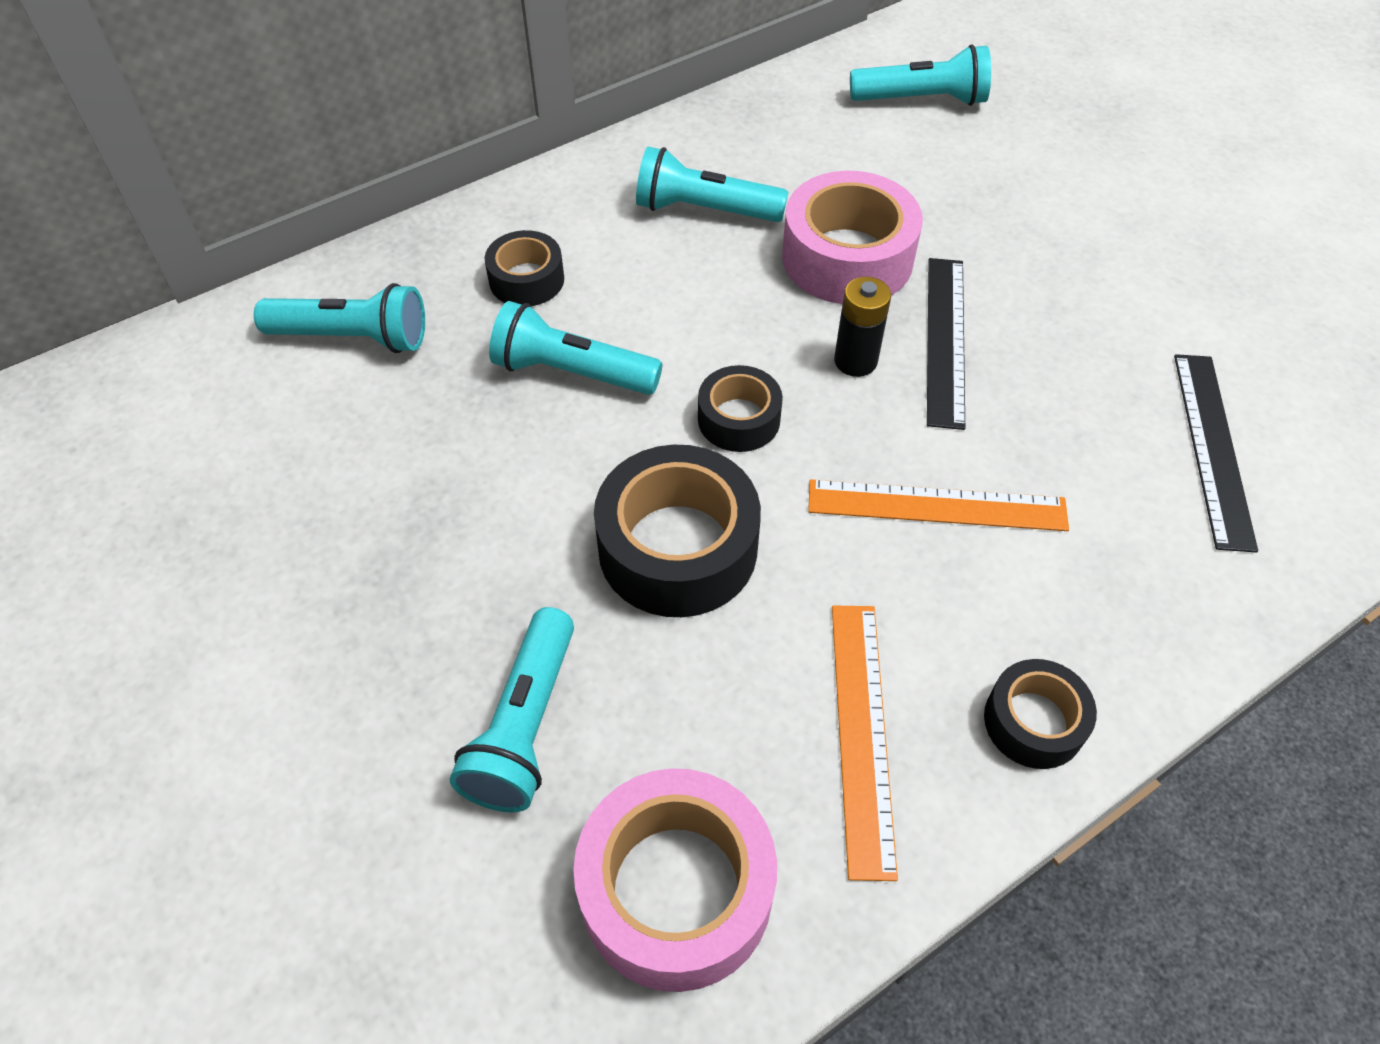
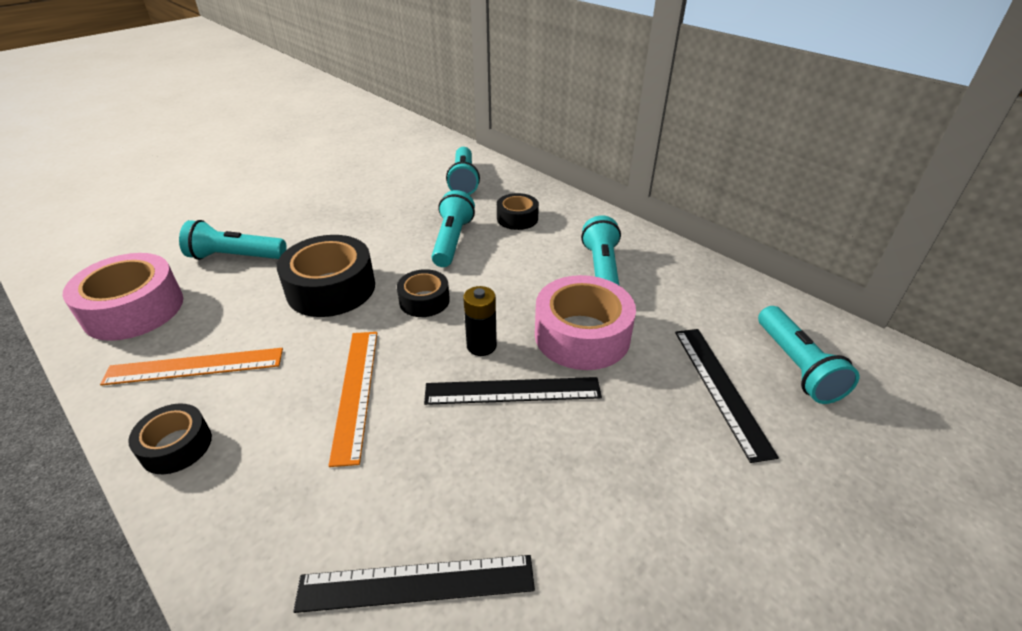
camera: 80 degrees right, 15 degrees down
none -> black ruler [675,329,779,463]

